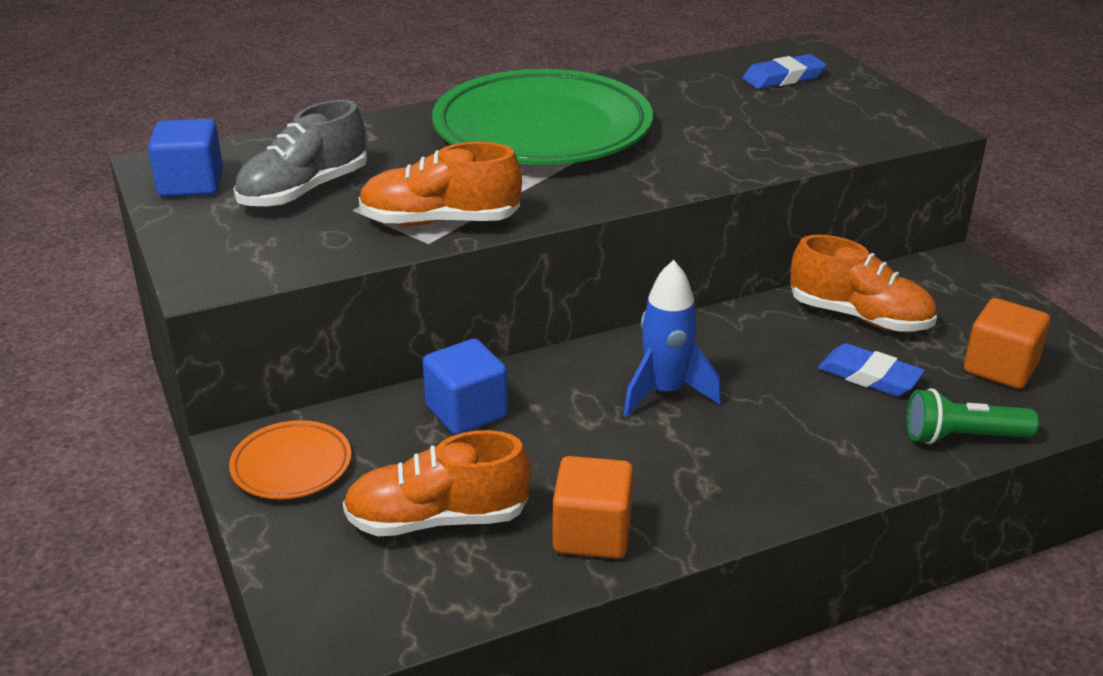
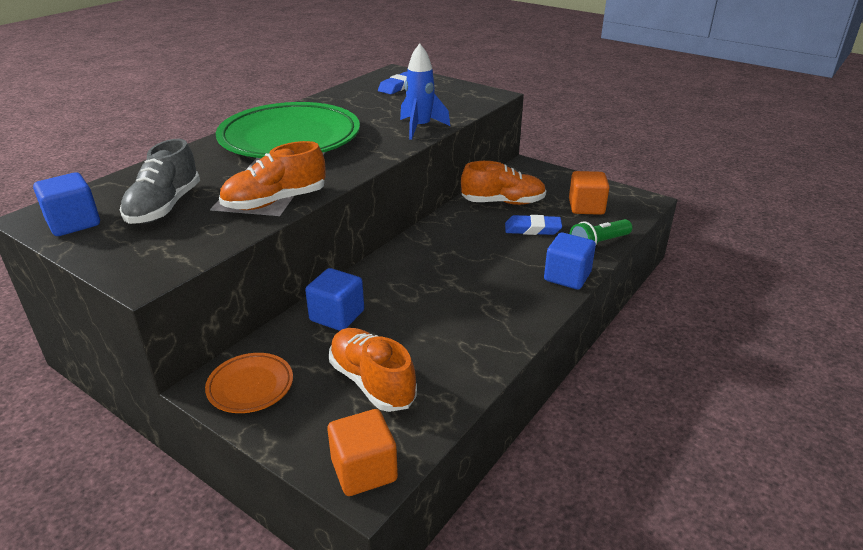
camera: 30 degrees left, 0 degrees up
orange shoe [343,430,531,536] -> orange shoe turned 90 degrees clockwise [329,328,417,412]
orange cube [553,456,633,559] -> orange cube moved to [327,409,398,496]
blue rocket [623,260,721,417] -> blue rocket moved to [400,43,450,140]
none -> blue cube [544,233,596,290]

